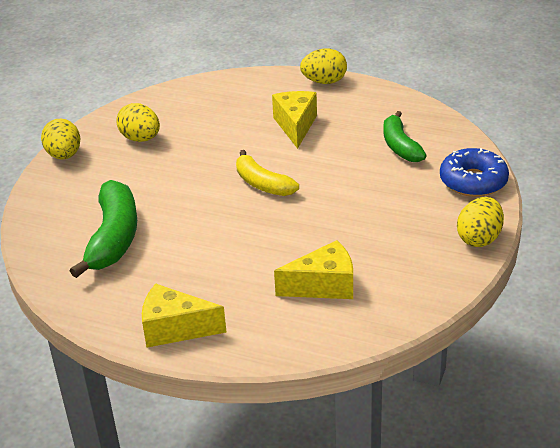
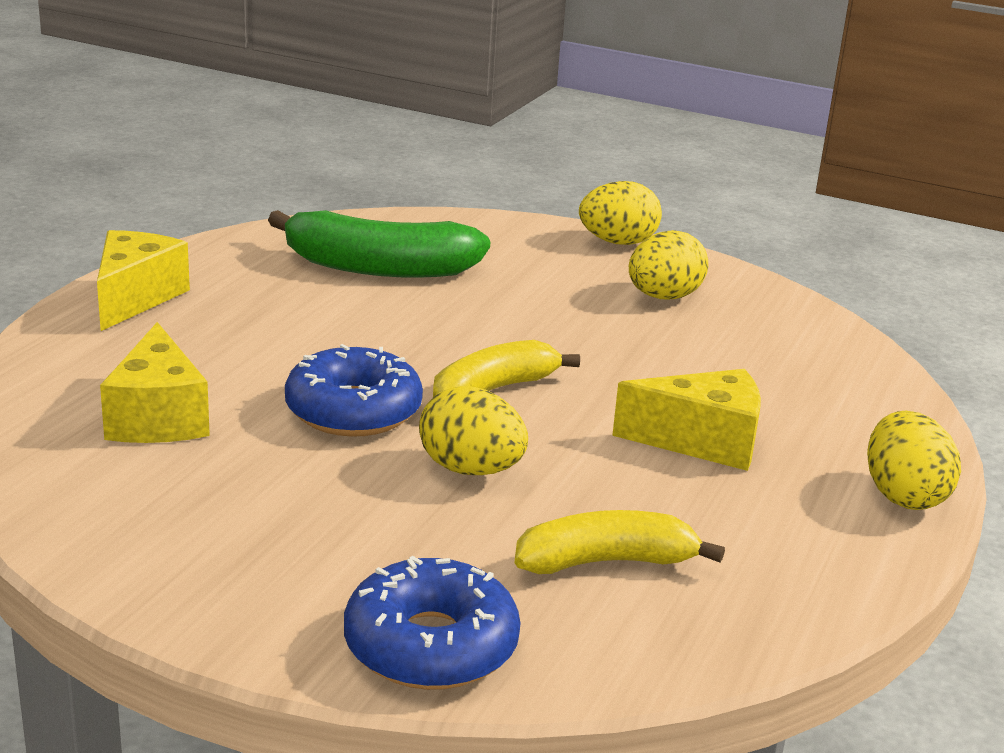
camera: 90 degrees right, 10 degrees down
green banana [383,111,427,162] -> yellow banana [515,510,725,574]
yellow egg [457,197,504,247] -> yellow egg moved to [419,386,528,475]
none -> blue donut [285,344,423,437]

